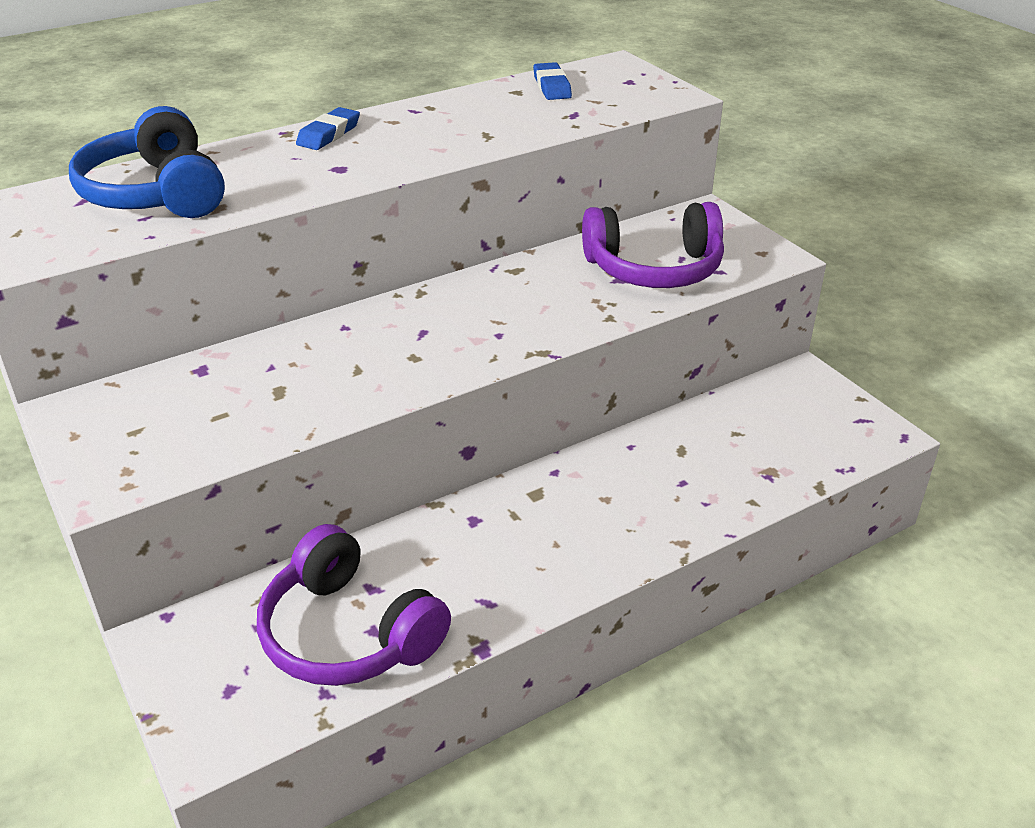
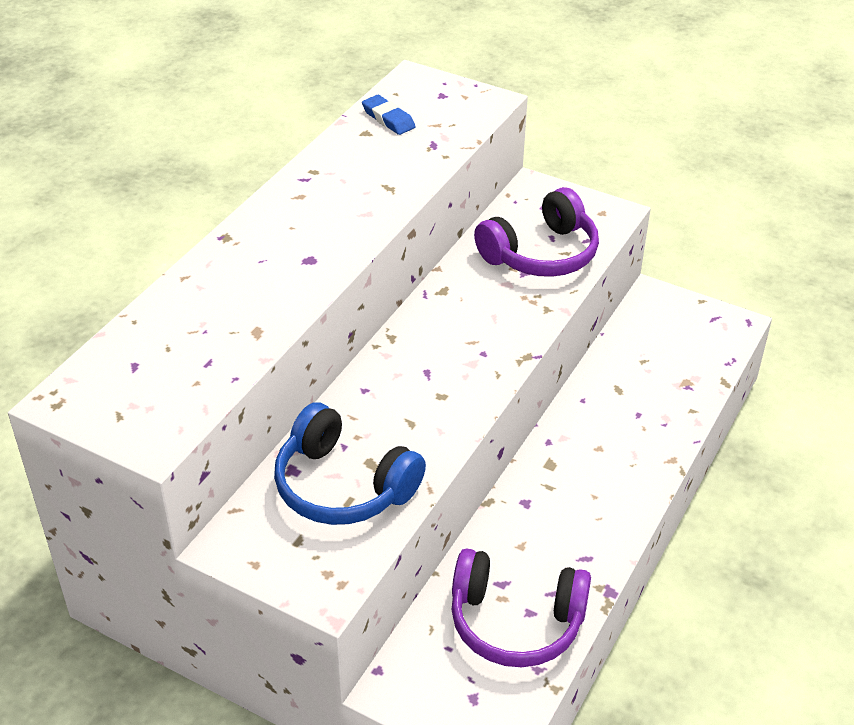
camera: 30 degrees left, 5 degrees up
blue headphones [69,106,225,218] -> blue headphones moved to [274,402,426,525]
blue eraser [296,107,360,150] -> none

